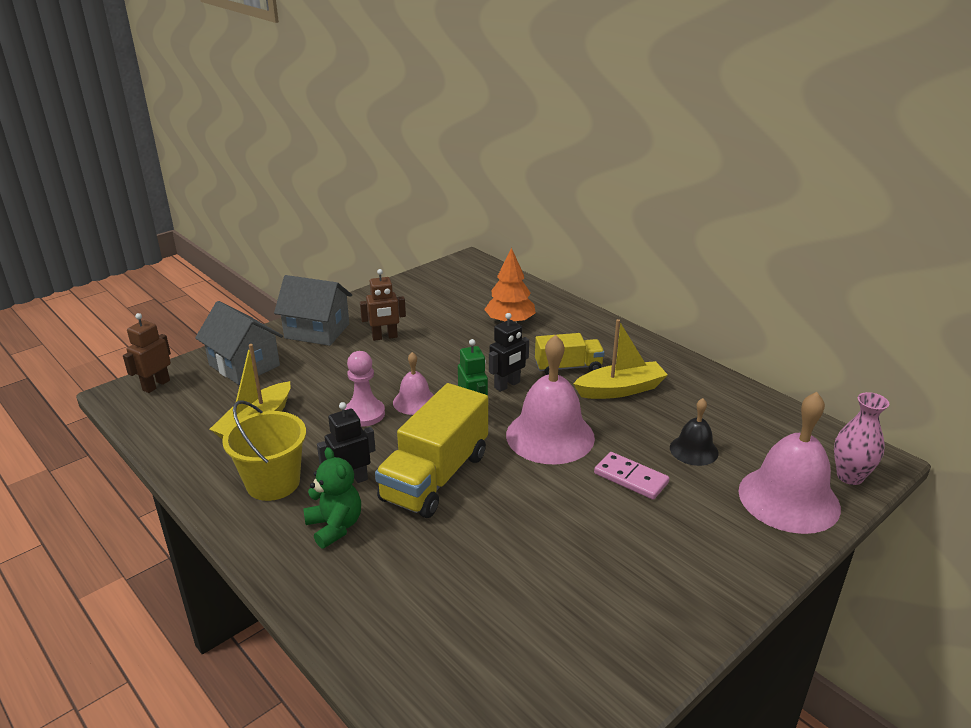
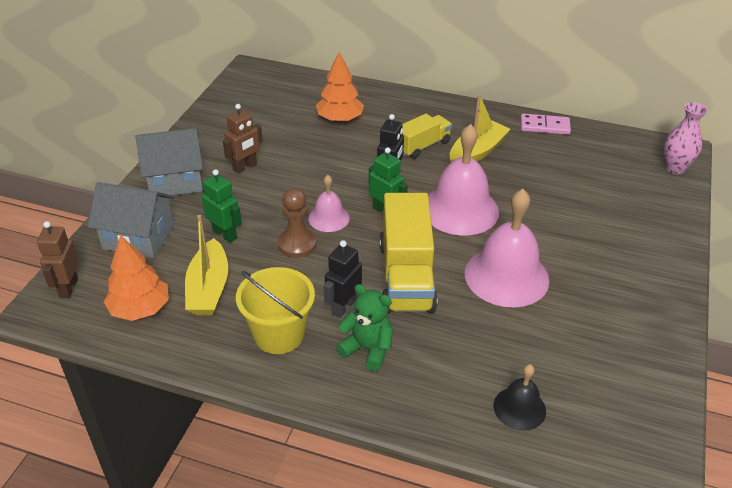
camera: 30 degrees left, 10 degrees up
pink pawn [344,351,385,427] -> brown pawn [278,188,317,258]
pink domino [594,452,669,500] -> pink domino moved to [521,113,571,135]
black bell [670,398,719,466] -> black bell moved to [494,364,546,431]
pink bell [738,392,841,534] -> pink bell moved to [465,189,549,308]
none -> orange tree [104,235,169,321]
none -> green robot [202,169,242,243]

